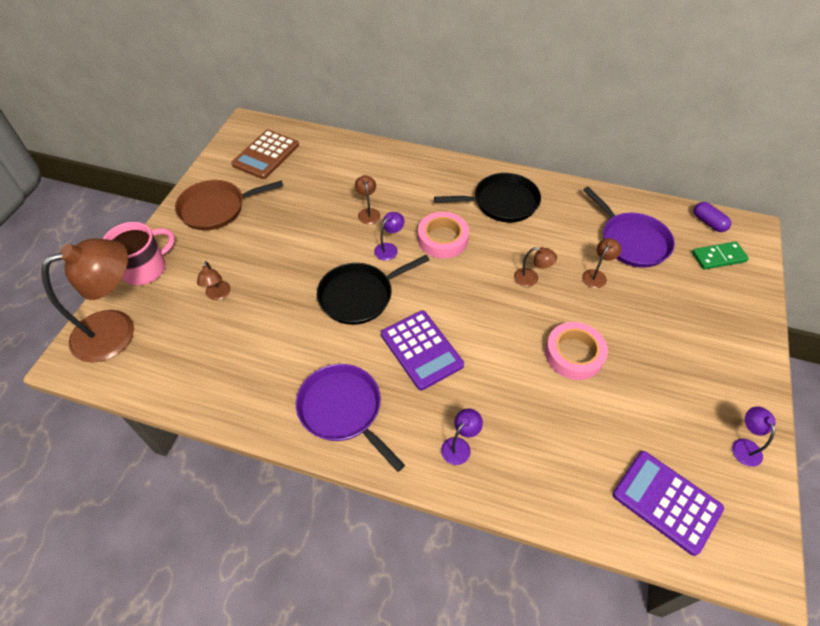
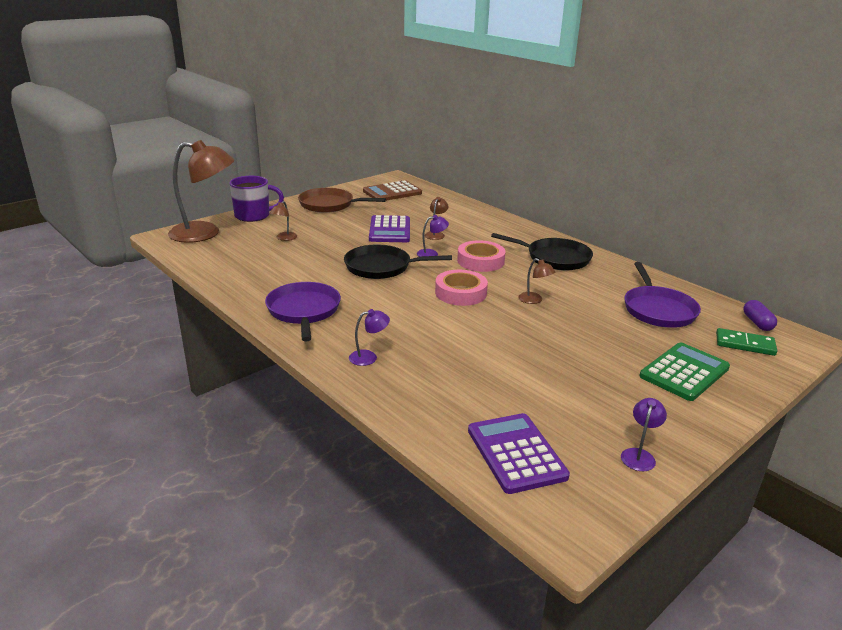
camera: 30 degrees right, 25 degrees down
pink mug [103,222,175,285] -> purple mug [229,176,284,222]
purple calculator [381,311,464,390] -> purple calculator moved to [369,215,410,242]
pink tape [545,322,608,380] -> pink tape moved to [435,270,488,306]
brown lamp [582,238,621,288] -> none
none -> green calculator [639,342,730,401]

